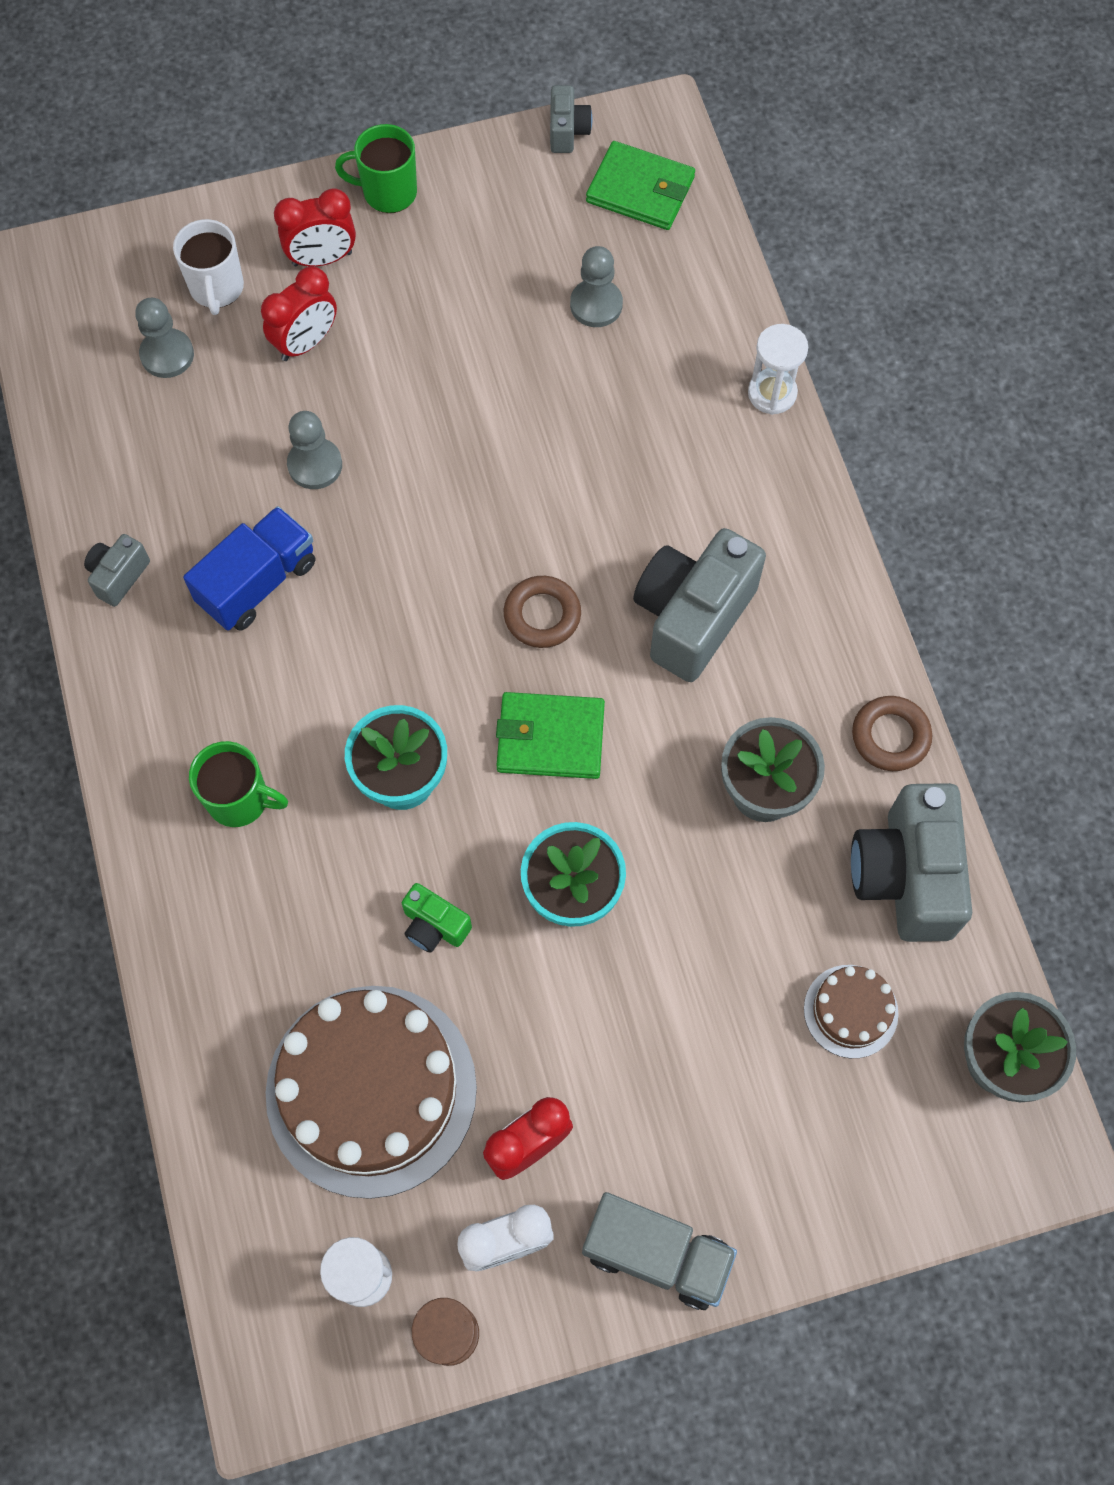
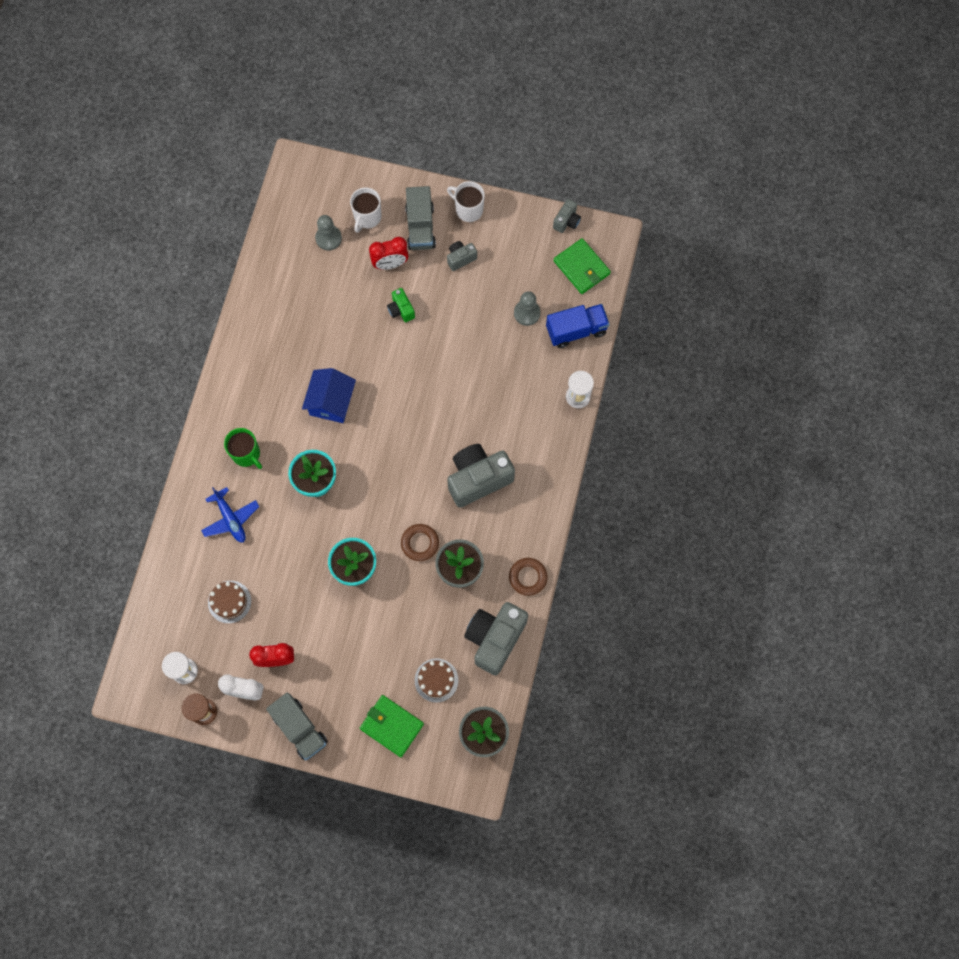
camera: 30 degrees right, 5 degrees up
grey camera [84,534,150,607] -> grey camera moved to [447,241,477,271]
blue truck [183,506,315,631] -> blue truck moved to [546,304,610,348]
brown cake [265,986,477,1199] -> brown cake [208,581,251,623], size x0.46
red clock [274,189,356,267] -> grey truck [405,186,436,250]
grey pawn [287,411,342,489] -> none
green mug [335,124,417,213] -> white mug [447,181,485,222]
green camera [402,883,472,953] -> green camera moved to [387,288,415,322]
green wallet [496,692,605,779] -> green wallet moved to [360,695,424,757]
brown ring [504,576,581,648] -> brown ring moved to [401,524,439,561]
none -> blue plane [201,487,259,543]
none -> blue house [302,368,356,423]

